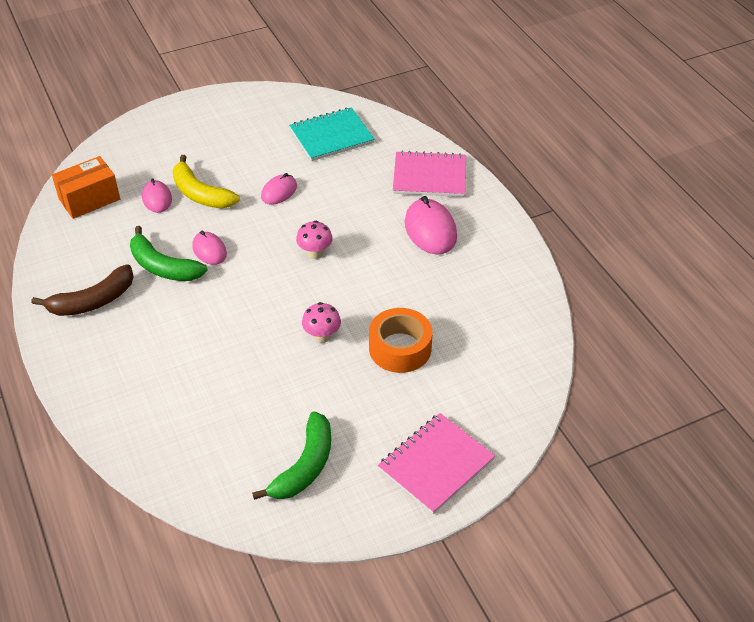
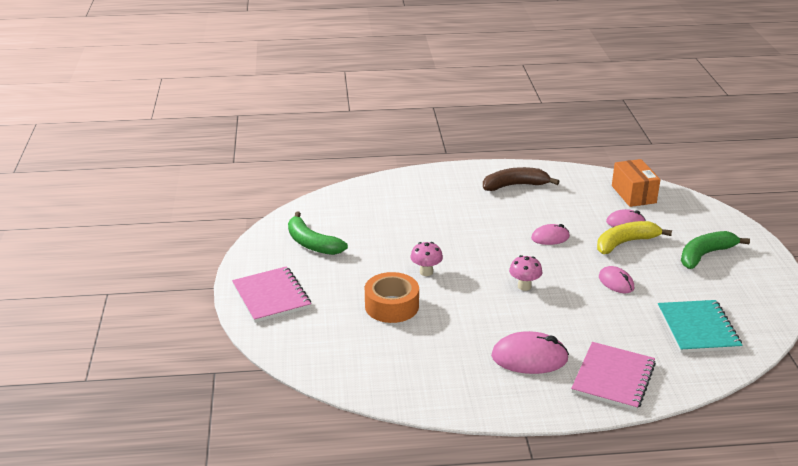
camera: 110 degrees right, 15 degrees down
brown banana [32,264,134,316] -> brown banana turned 90 degrees clockwise [483,167,559,191]
green banana [130,226,208,281] -> green banana moved to [681,231,750,269]

